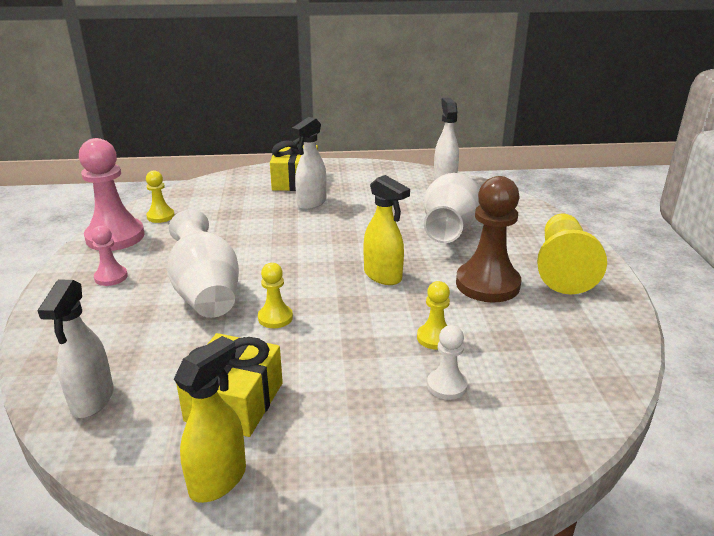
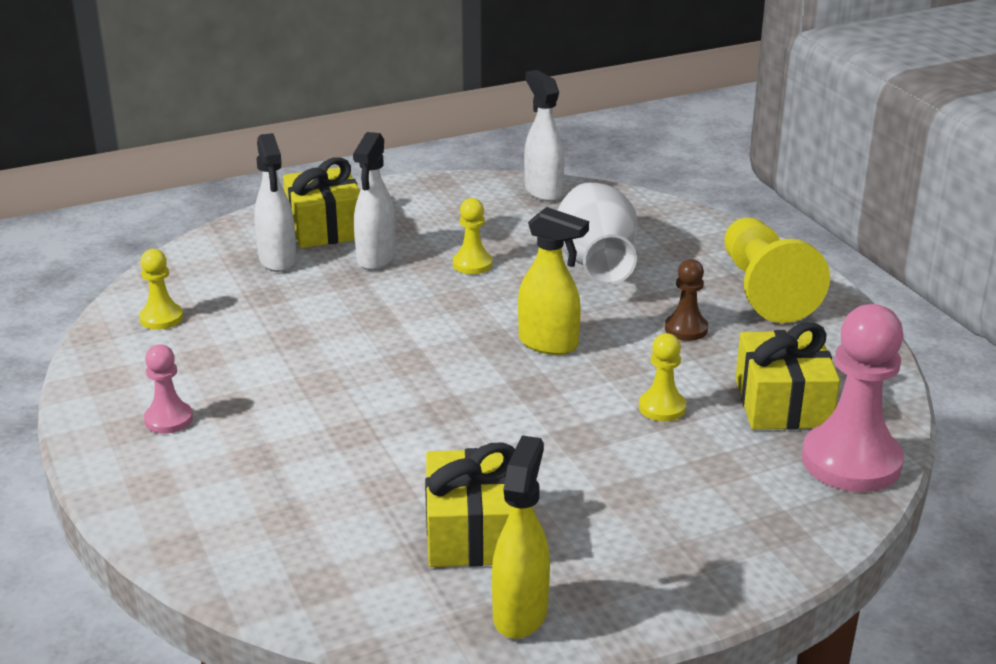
camera: 20 degrees left, 0 degrees up
white spray bottle [37,279,113,418] -> white spray bottle moved to [254,133,297,272]
pink pawn [79,138,145,251] -> pink pawn moved to [802,304,904,492]
white vase [167,209,239,318] -> none
yellow pawn [258,263,293,328] -> yellow pawn moved to [453,198,492,274]
white pawn [427,325,468,400] -> none
brown pawn [456,176,521,302] -> brown pawn [665,259,708,341], size x0.51
none -> yellow gift [736,322,840,430]

